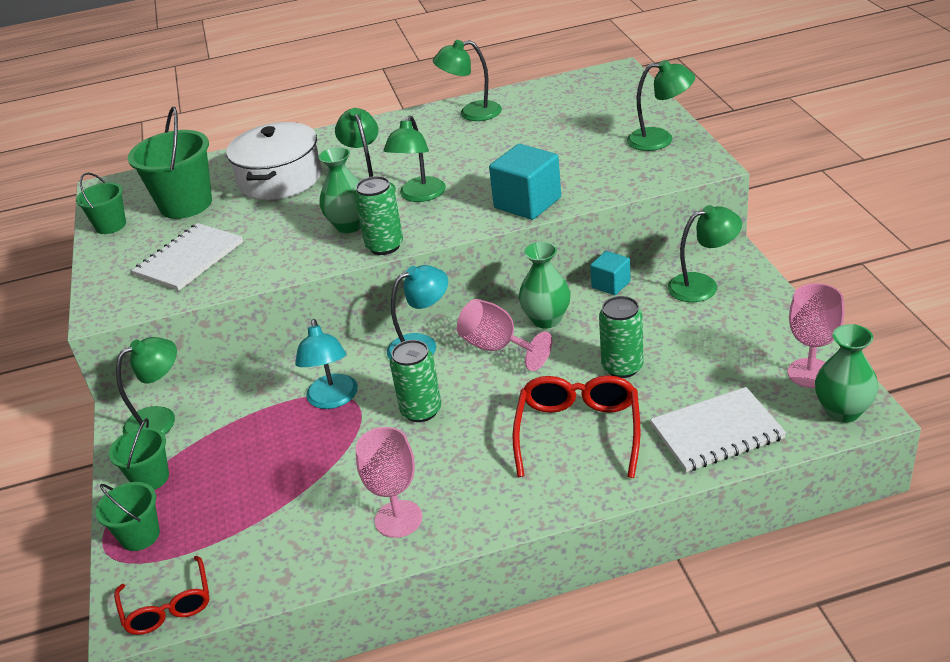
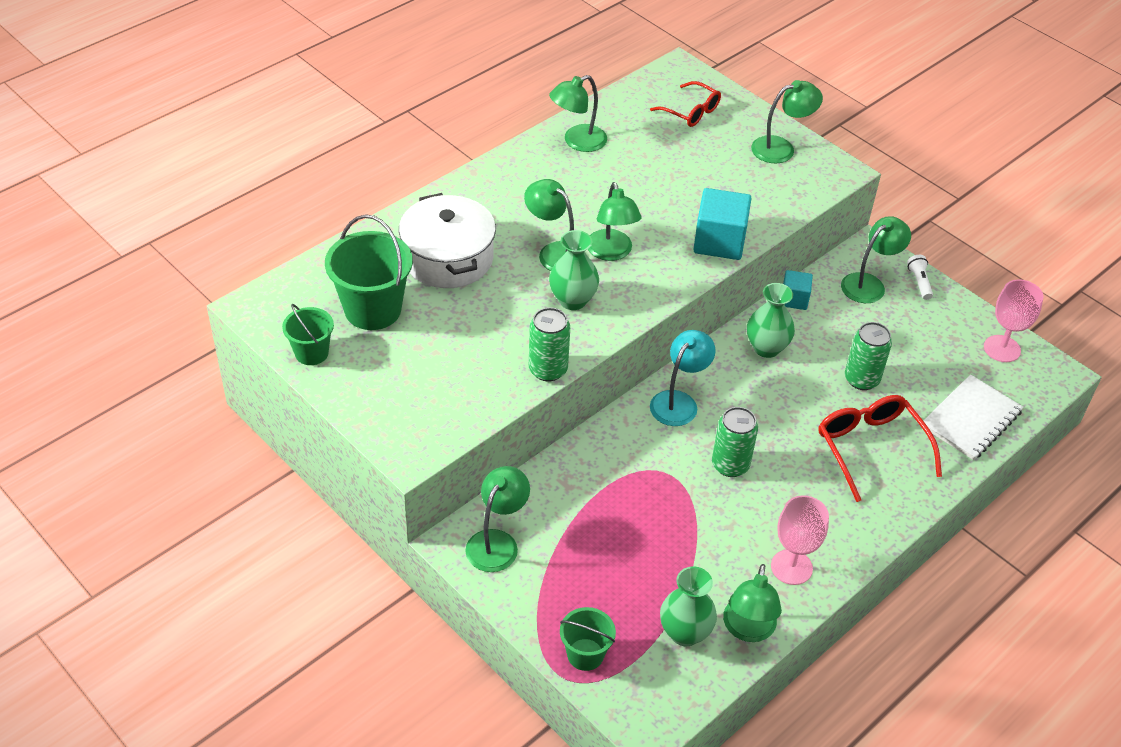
camera: 35 degrees left, 10 degrees up
green bucket [109,418,169,490] -> none
red glasses [114,556,209,635] -> red glasses moved to [650,81,721,127]
white notebook [132,223,243,291] -> none
turquoise lamp [295,319,358,409] -> none
green can [354,176,403,255] -> green can moved to [529,307,570,381]
pink goblet [457,299,552,371] -> none
green vase [815,324,878,423] -> green vase moved to [660,566,717,646]
none -> green lamp [723,564,782,642]
none -> white flashlight [907,255,933,300]

